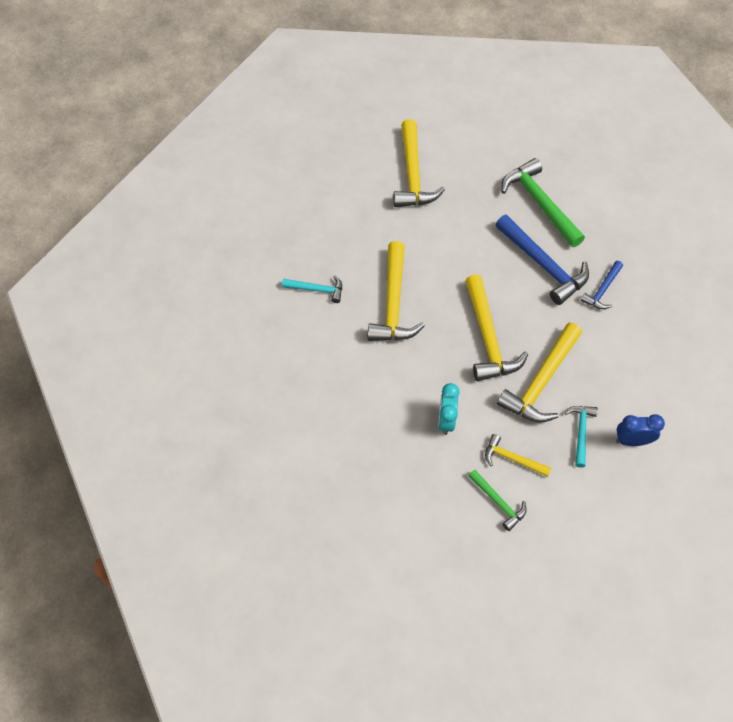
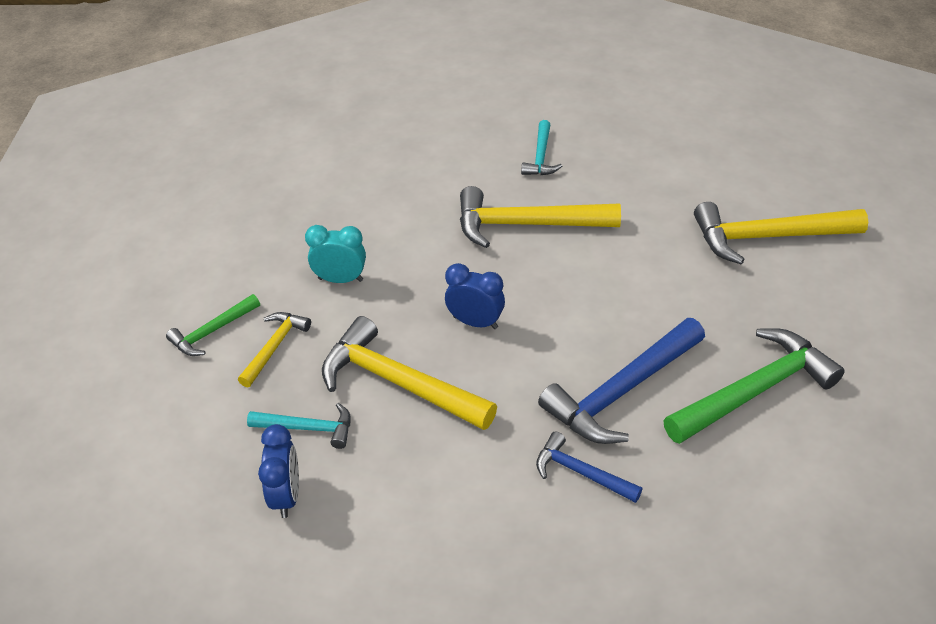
camera: 90 degrees right, 15 degrees down
yellow hammer [465,274,528,381] -> blue clock [445,263,505,329]

